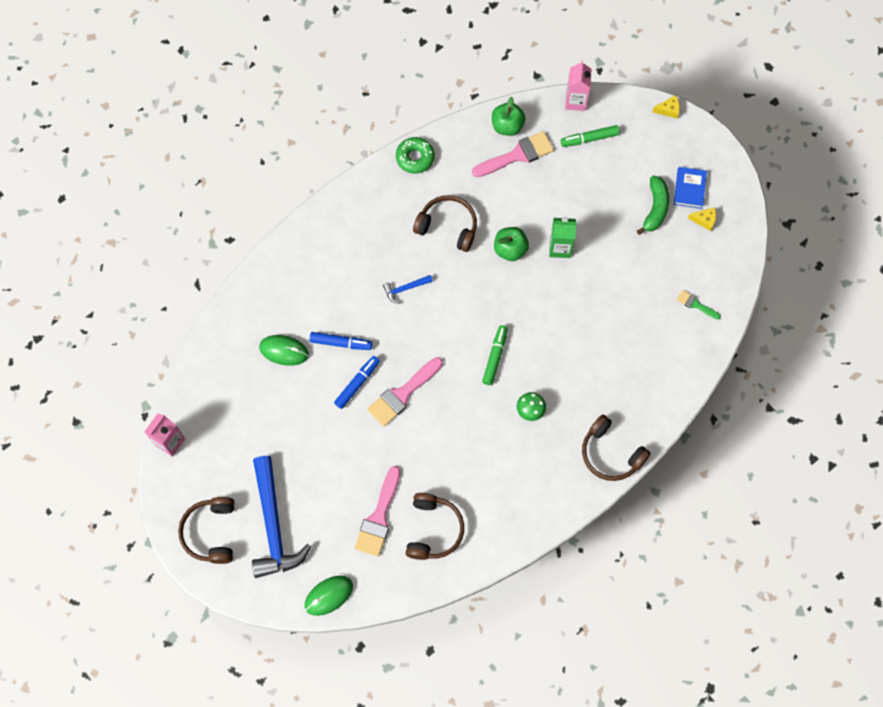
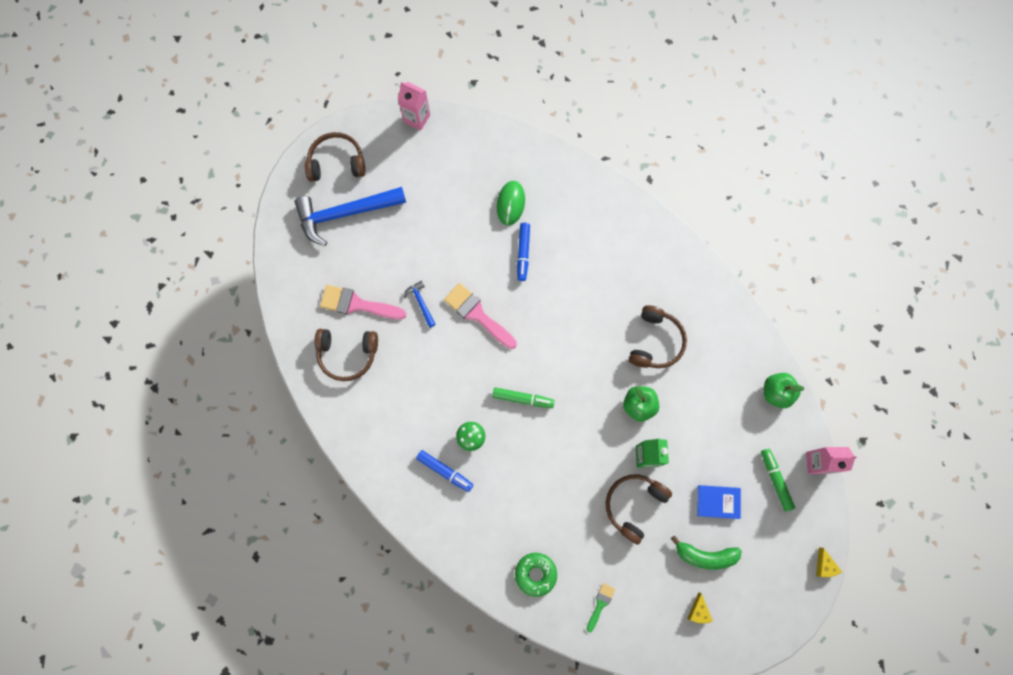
camera: 85 degrees right, 5 degrees up
green mouse [305,576,353,616] -> none
blue marker [334,356,380,409] -> blue marker moved to [416,450,473,492]
blue hammer [383,275,433,304] -> blue hammer moved to [403,281,436,328]
green donut [396,137,434,174] -> green donut moved to [515,553,557,597]
pink brush [472,131,554,177] -> none
brown headphones [582,415,651,481] -> brown headphones moved to [606,474,672,545]
blue book [674,167,707,209] -> blue book moved to [697,485,741,519]

